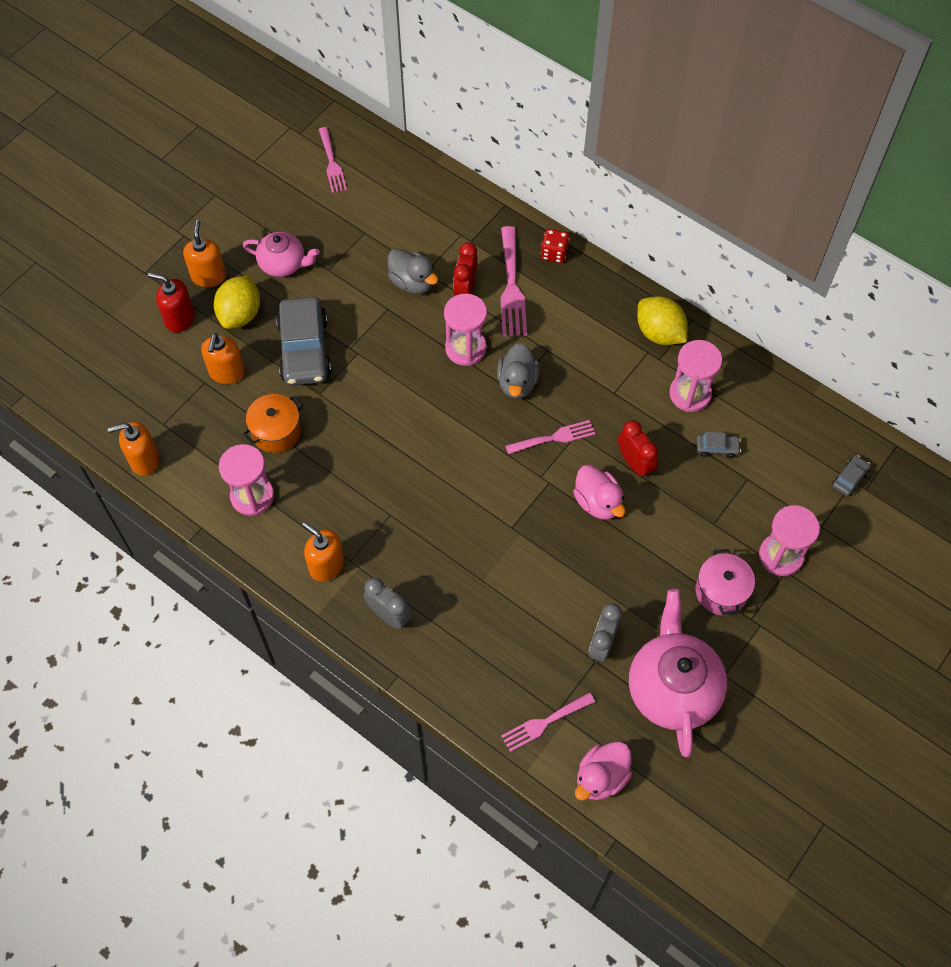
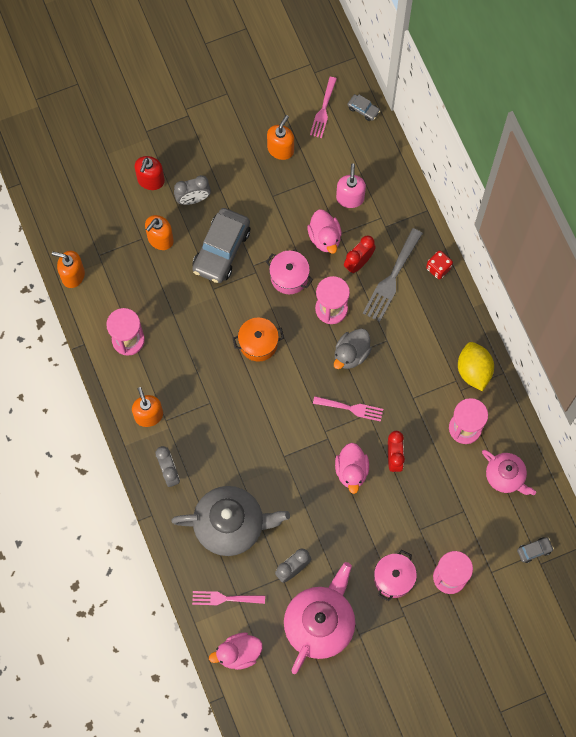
camera: 30 degrees right, 10 degrees up
red soap dispenser [148,273,195,333] -> red soap dispenser turned 120 degrees counterclockwise [135,156,165,190]
orange soap dispenser [183,220,226,287] -> orange soap dispenser moved to [267,115,294,160]
yellow lemon [214,276,260,329] -> grey clock [174,175,211,205]
pink teapot [243,232,319,277] -> pink teapot moved to [482,450,536,495]
orange pot [243,394,303,453] -> orange pot moved to [233,318,284,362]
grey duck [387,248,438,294] -> pink duck [307,209,342,254]
pink fork [500,226,527,336] -> grey fork [363,228,423,322]
grey car [696,432,741,458] -> grey car moved to [348,94,380,121]
none -> grey teapot [171,486,290,556]
none -> pink pot [266,251,313,294]
none -> pink soap dispenser [336,164,366,208]

